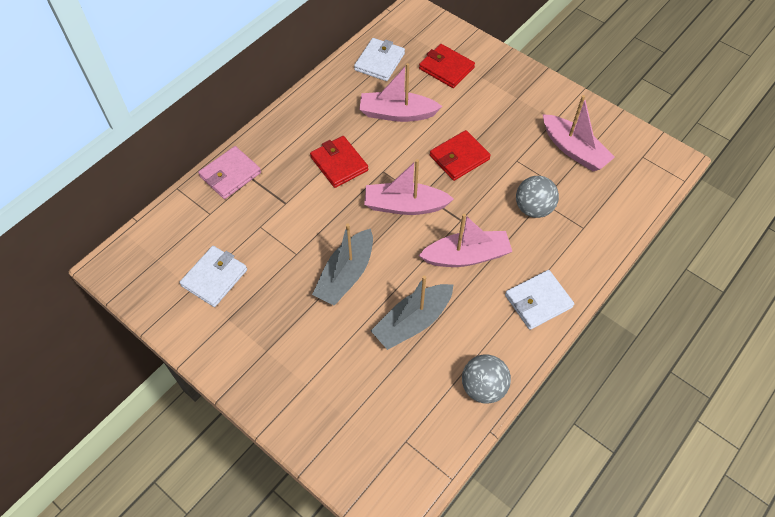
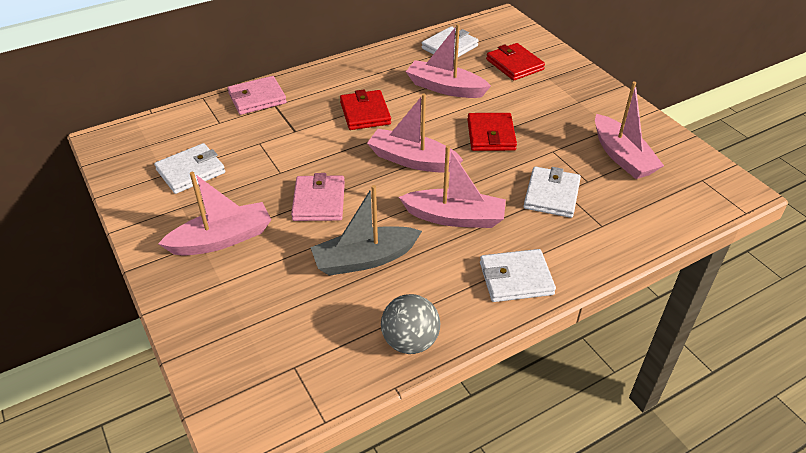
camera: 20 degrees right, 15 degrees down
grey boat [312,224,373,306] -> pink wallet [291,173,345,221]
red wallet [430,130,491,181] -> red wallet turned 75 degrees counterclockwise [467,113,517,151]
grey ball [516,176,559,218] -> white wallet [524,166,581,218]
none -> pink boat [158,172,271,256]

